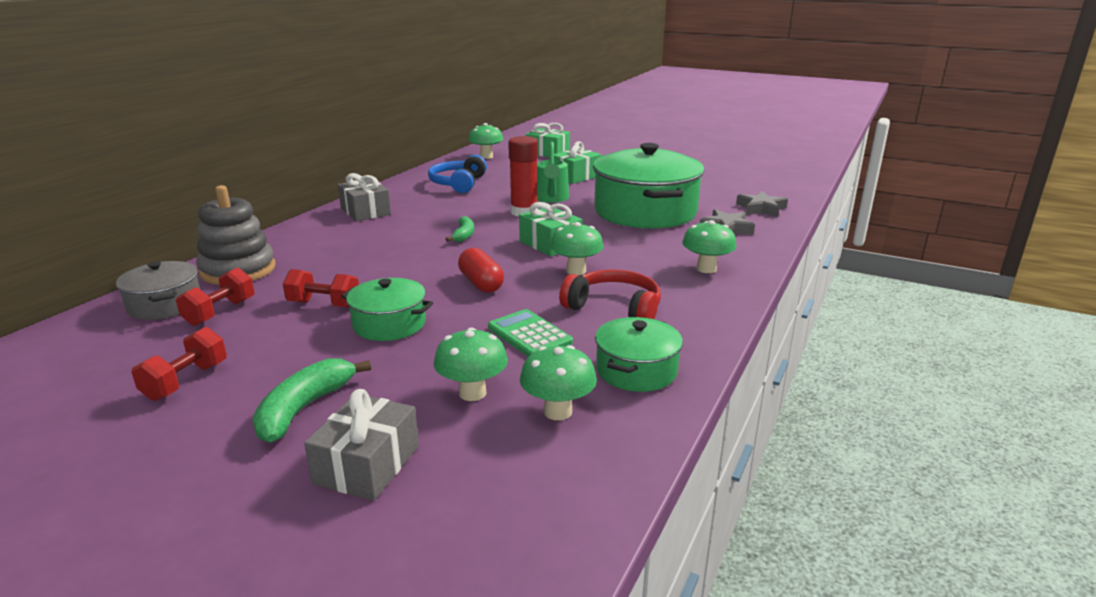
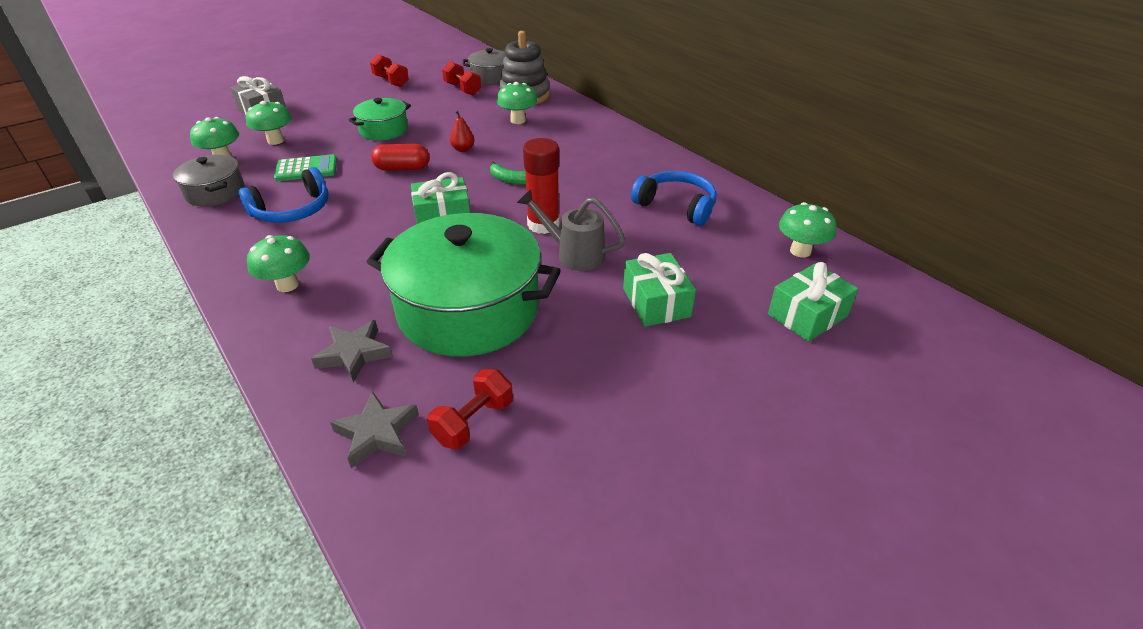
camera: 115 degrees right, 15 degrees up
green banana [252,358,371,443] -> none
red dumbbell [283,269,359,308] -> red dumbbell moved to [427,369,513,449]
grey gift [338,173,391,221] -> none
green watering can [537,142,569,203] -> grey watering can [517,189,626,271]
green mushroom [550,222,604,275] -> green mushroom moved to [497,82,537,124]
red headphones [559,269,661,319] -> blue headphones [239,167,328,223]
green pot [595,317,683,392] -> grey pot [173,155,244,207]
none -> red pear [450,110,474,152]

